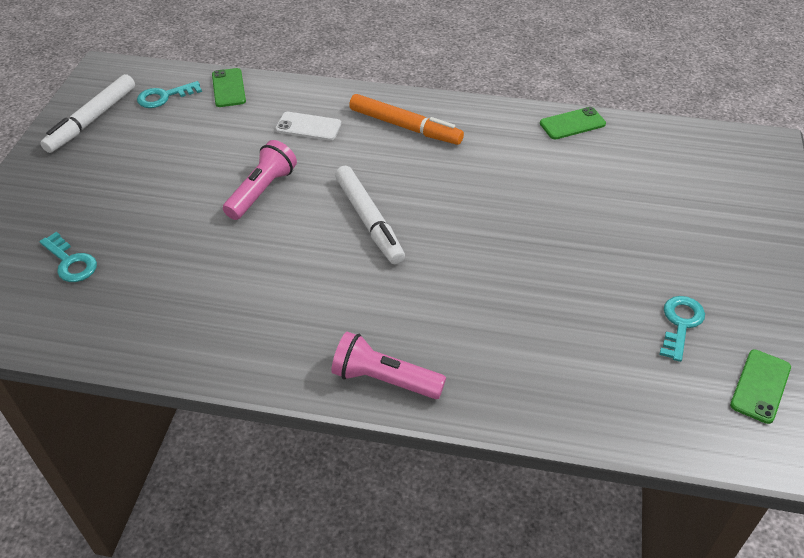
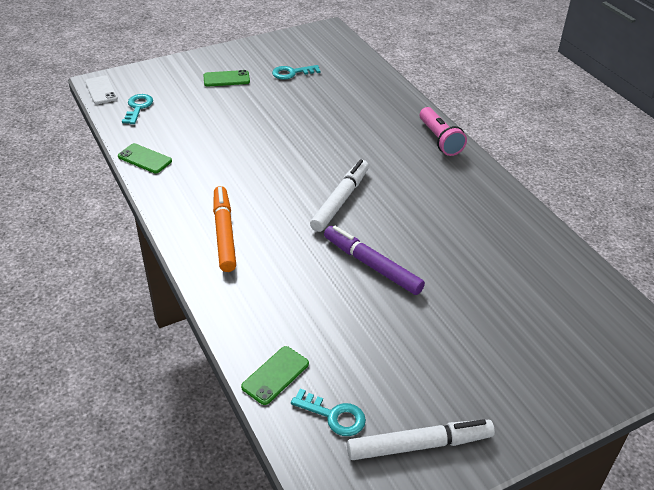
camera: 130 degrees left, 5 degrees down
turquoise key [39,232,97,282] -> turquoise key moved to [122,94,153,124]
pink flashlight [223,140,297,220] -> purple marker [324,226,425,295]
white phone [275,112,341,141] -> white phone moved to [85,76,118,104]
green phone [730,349,791,424] -> green phone moved to [204,70,250,87]

